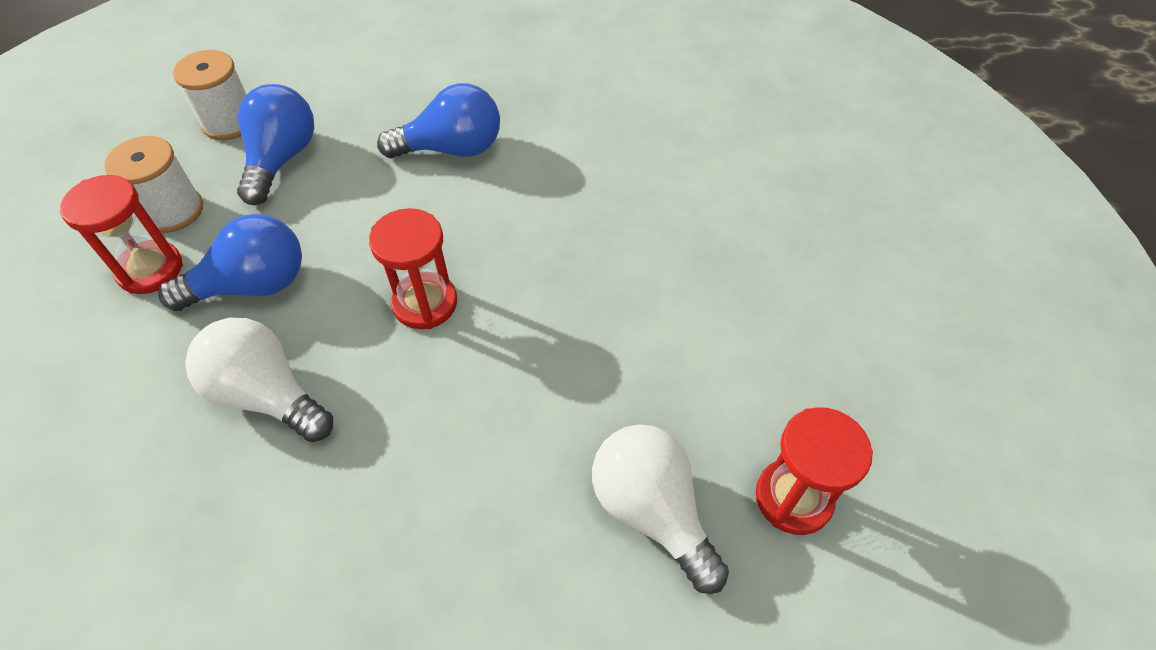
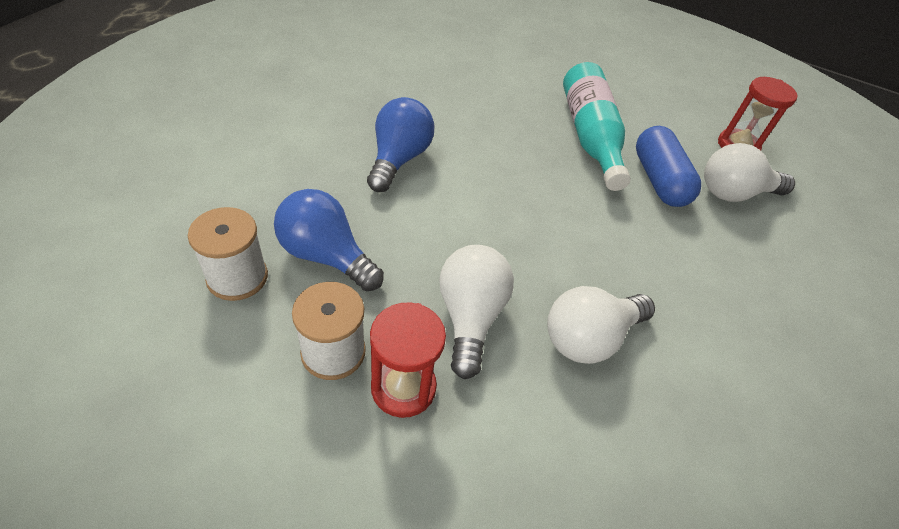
camera: 70 degrees left, 5 degrees down
blue light bulb [158,214,302,311] -> white light bulb [439,245,514,379]
red hourglass [369,208,457,329] -> none
none -> turquoise bottle [563,62,631,191]
none -> blue capsule [636,126,701,207]

